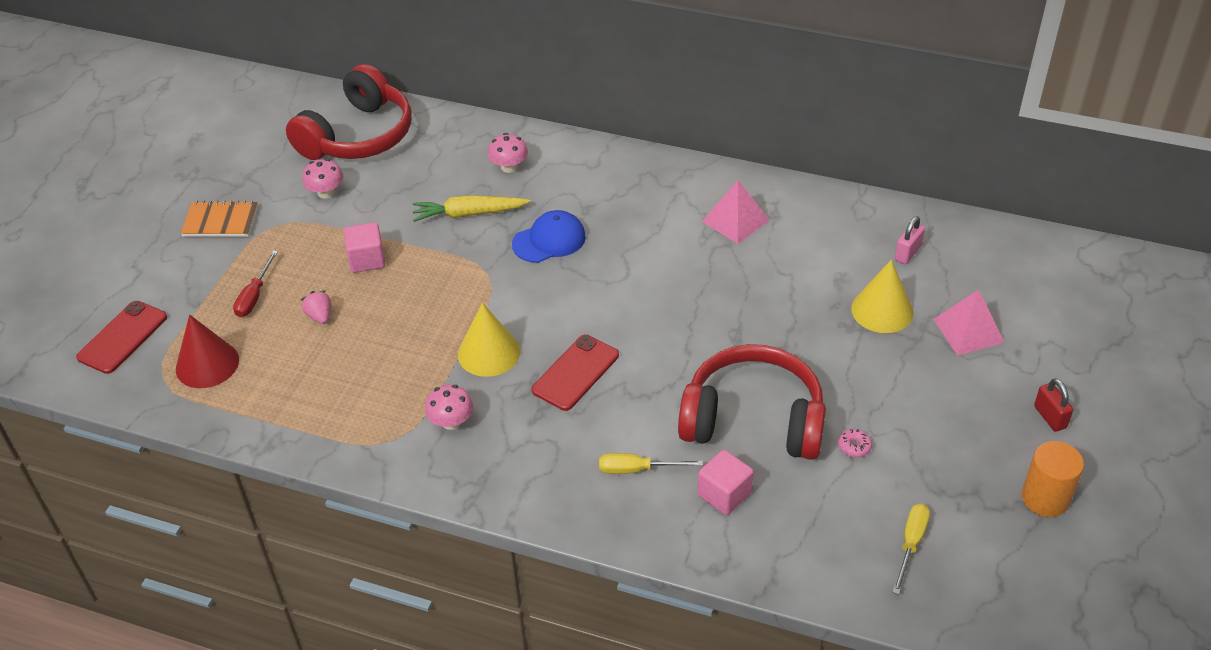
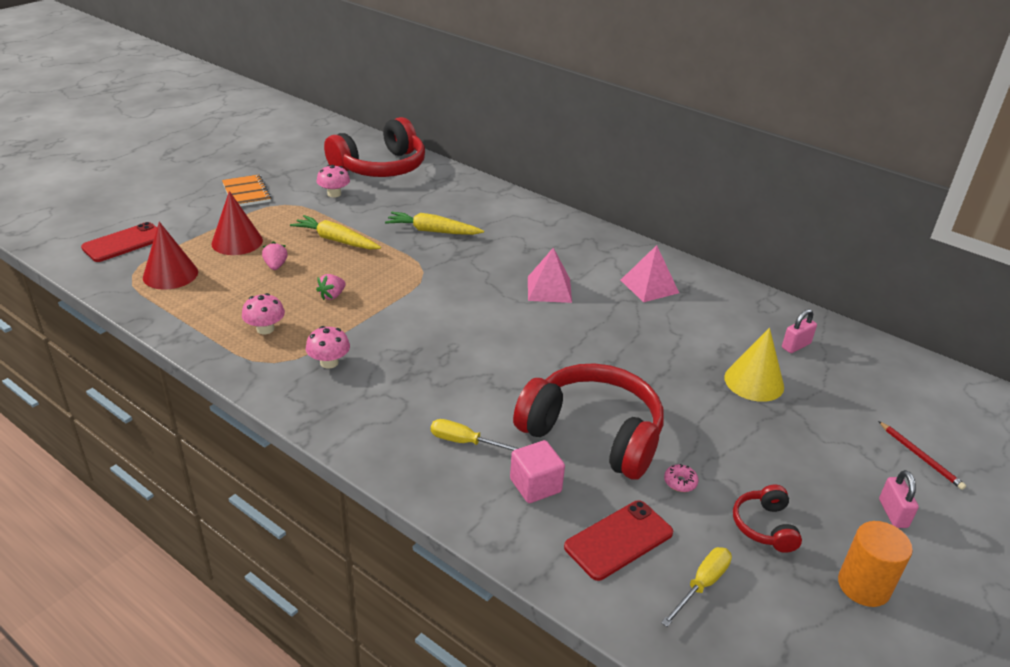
camera: 15 degrees right, 10 degrees down
orange notebook [181,201,258,237] -> orange notebook turned 45 degrees clockwise [222,175,272,206]
red screwdriver [233,250,278,317] -> red cone [211,191,263,255]
pink cube [344,222,385,273] -> yellow carrot [290,215,381,250]
yellow cone [458,303,520,377] -> none
pink mushroom [488,133,528,173] -> pink mushroom moved to [242,293,285,334]
blue cap [512,210,586,263] -> none
red phone [532,335,619,411] -> red phone moved to [564,500,673,581]
pink pyramid [933,290,1005,355] -> pink pyramid moved to [528,248,572,303]
red padlock [1034,378,1073,432] -> pink padlock [879,470,919,528]
none -> pink strawberry [316,274,346,300]
none -> red headphones [733,484,802,553]
none -> red pencil [878,421,966,490]

